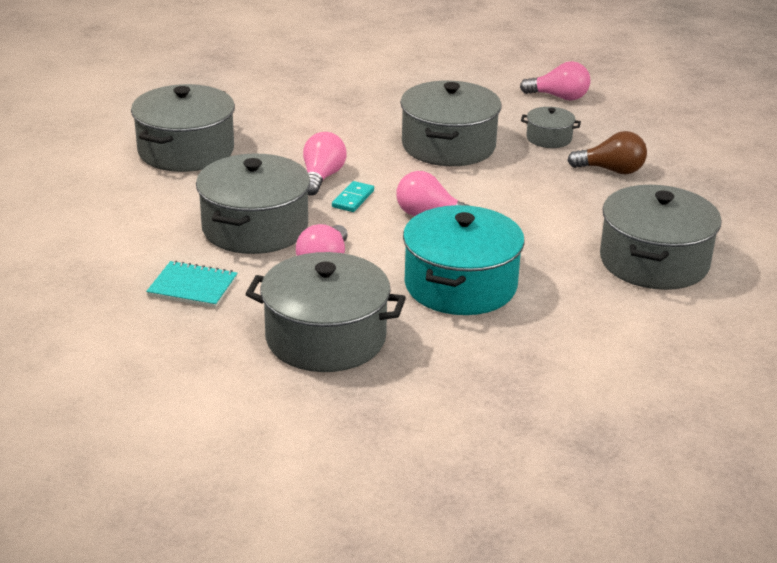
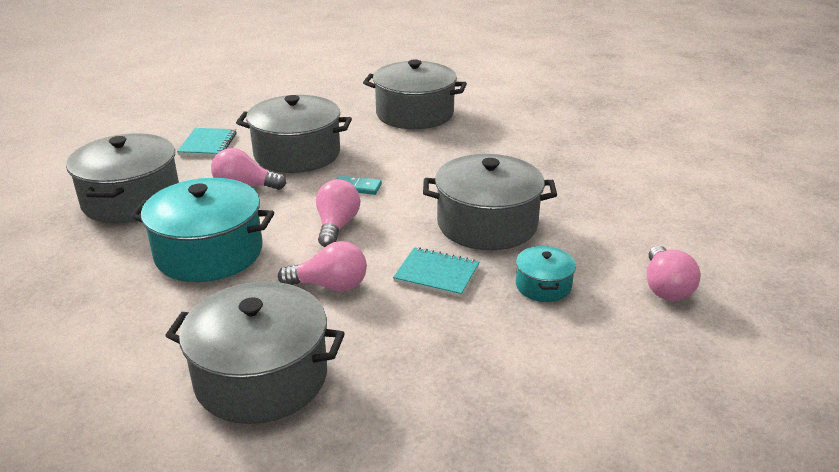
camera: 80 degrees right, 0 degrees up
pink light bulb [303,132,347,196] -> pink light bulb moved to [278,241,367,292]
grey pot [521,107,581,148] -> turquoise pot [516,246,576,302]
brown light bulb [567,131,647,174] -> none
none -> turquoise notebook [393,247,479,297]

